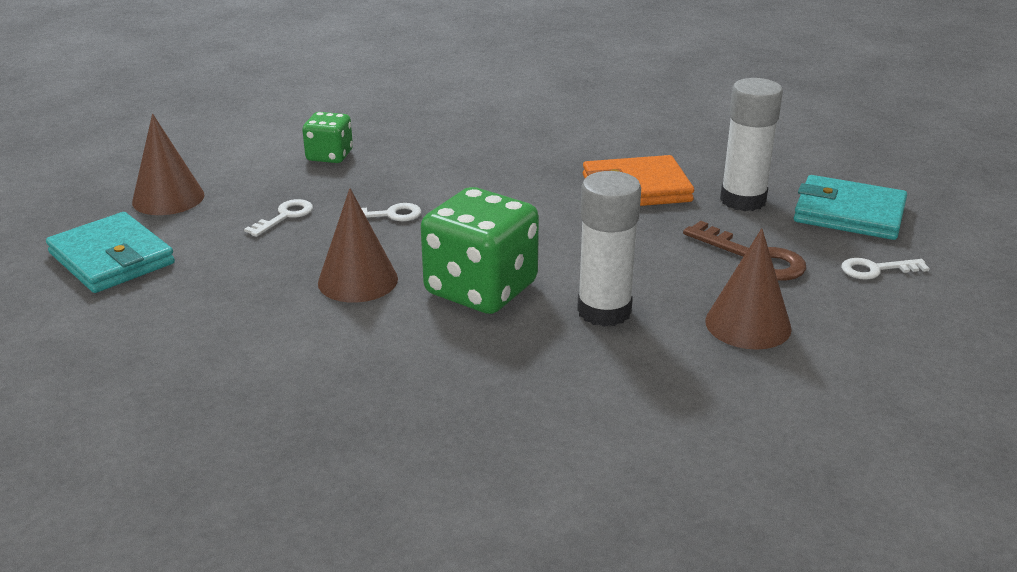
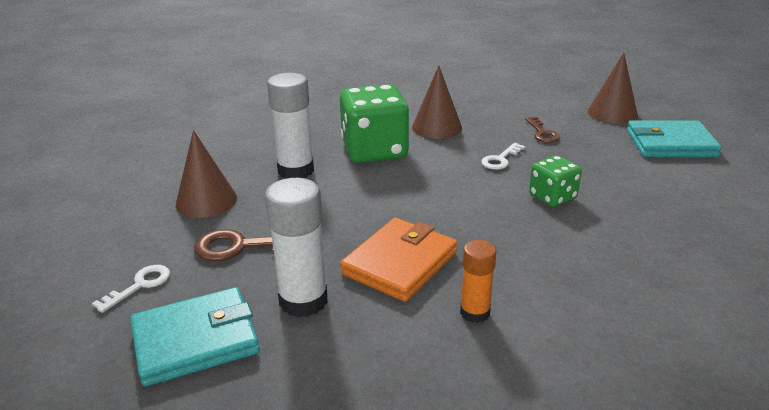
camera: 135 degrees right, 0 degrees up
turquoise wallet [46,212,175,293] -> turquoise wallet moved to [627,120,721,157]
white key [244,199,313,237] -> brown key [525,117,560,143]
green dice [302,112,353,163] -> green dice moved to [529,155,582,207]
none -> orange glue stick [460,240,496,323]

